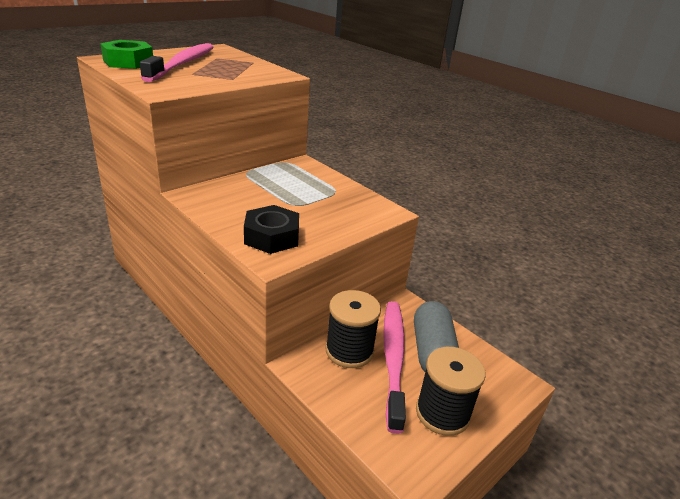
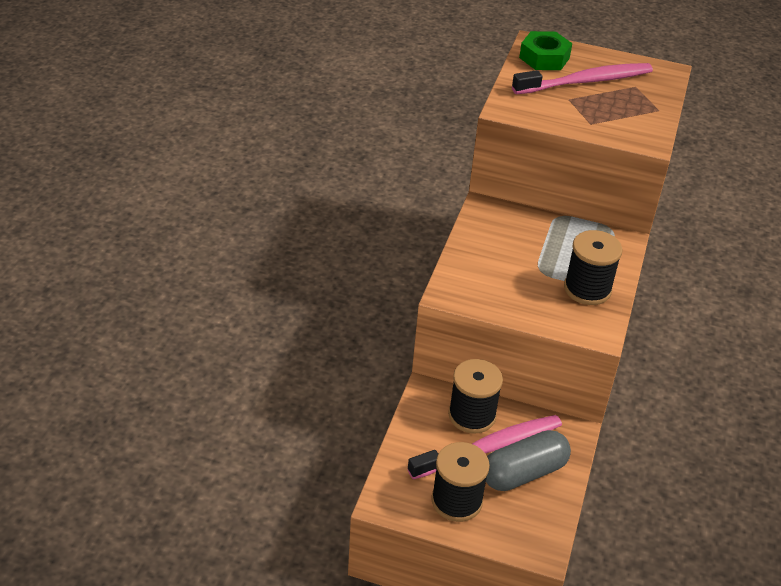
camera: 60 degrees right, 10 degrees up
black nut [244,205,299,254] -> none
none -> black spool [564,230,622,305]

